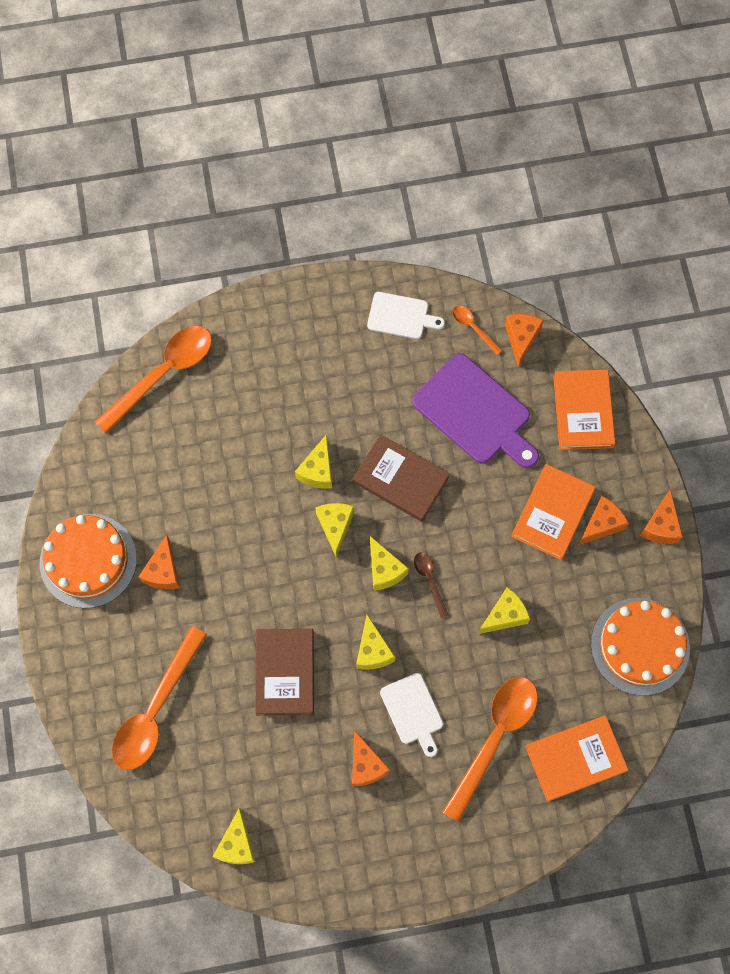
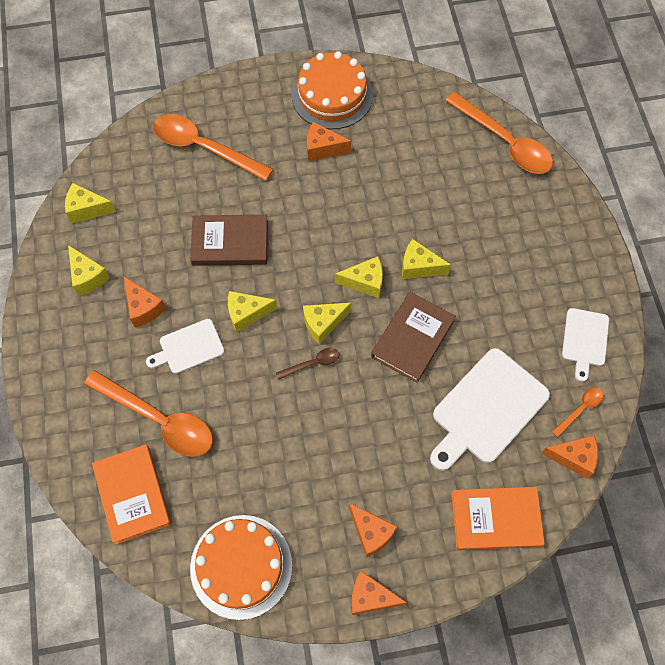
camera: 90 degrees right, 5 degrees down
orange cheese [352,730,390,786] -> orange cheese turned 105 degrees counterclockwise [124,277,166,328]
purple cutting board [412,353,539,468] -> white cutting board [430,348,550,471]
yellow cheese [478,587,530,634] -> yellow cheese moved to [68,245,110,296]
orange book [511,464,596,560] -> none

